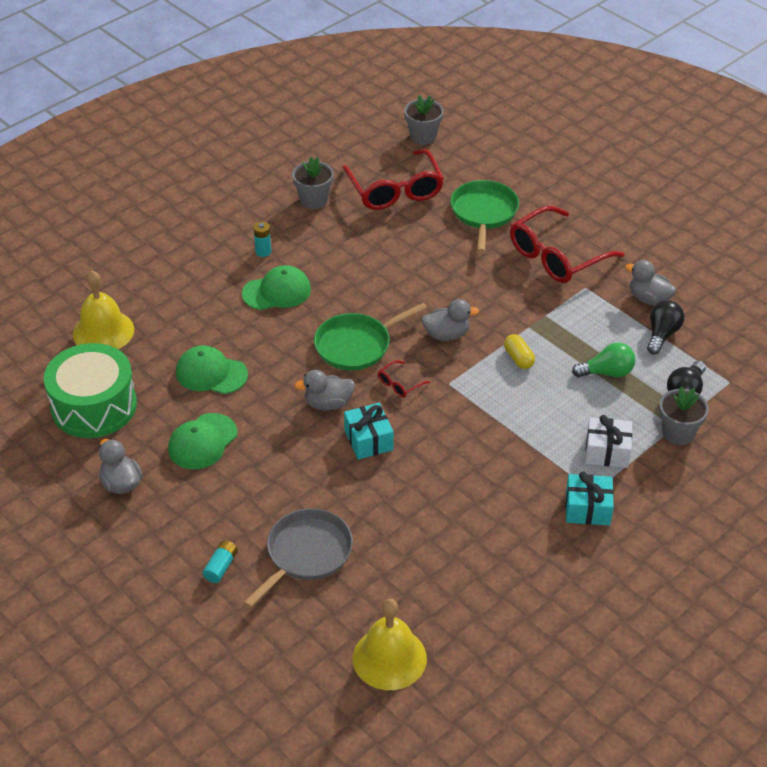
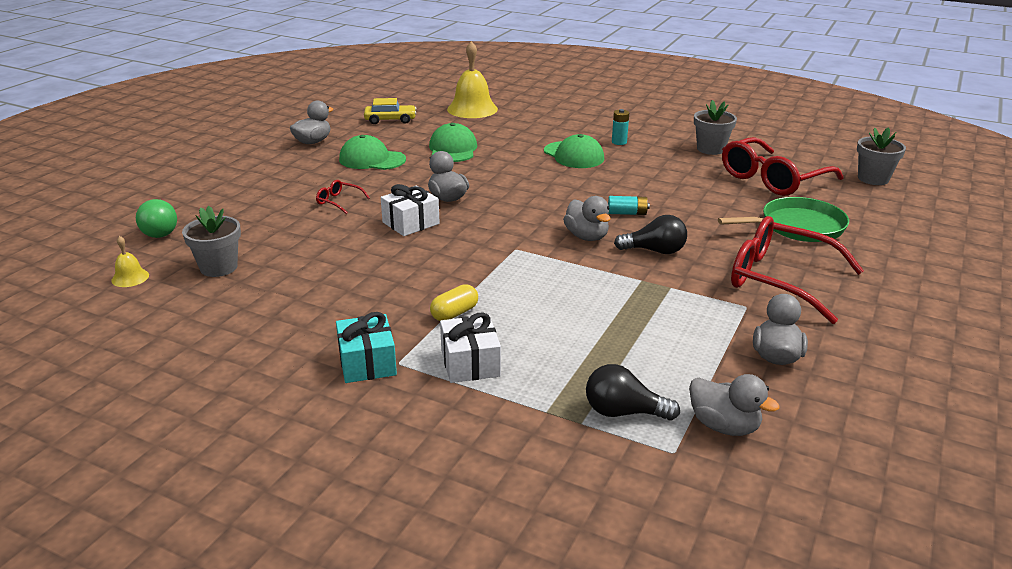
camera: 70 degrees right, 15 degrees down
green drum [44,343,137,438] -> yellow car [364,98,416,124]
turquoise battery [202,540,238,583] -> turquoise battery moved to [608,196,650,215]
grey pan [243,508,353,608] -> none
green pan [314,303,427,371] -> none
turquoise gift [344,403,394,460] -> white gift [381,184,440,236]
yellow bell [353,599,427,690] -> yellow bell [111,236,149,287], size x0.47
red glasses [378,360,430,398] -> red glasses moved to [316,180,370,214]
yellow capsule [504,334,535,369] -> yellow capsule moved to [430,284,478,321]
green light bulb [572,343,636,378] -> green light bulb moved to [136,199,177,238]
black light bulb [647,300,684,355] -> black light bulb moved to [614,215,687,254]
grey flower pot [659,386,709,445] -> grey flower pot moved to [182,206,241,277]
none -> grey duck [689,374,779,436]

